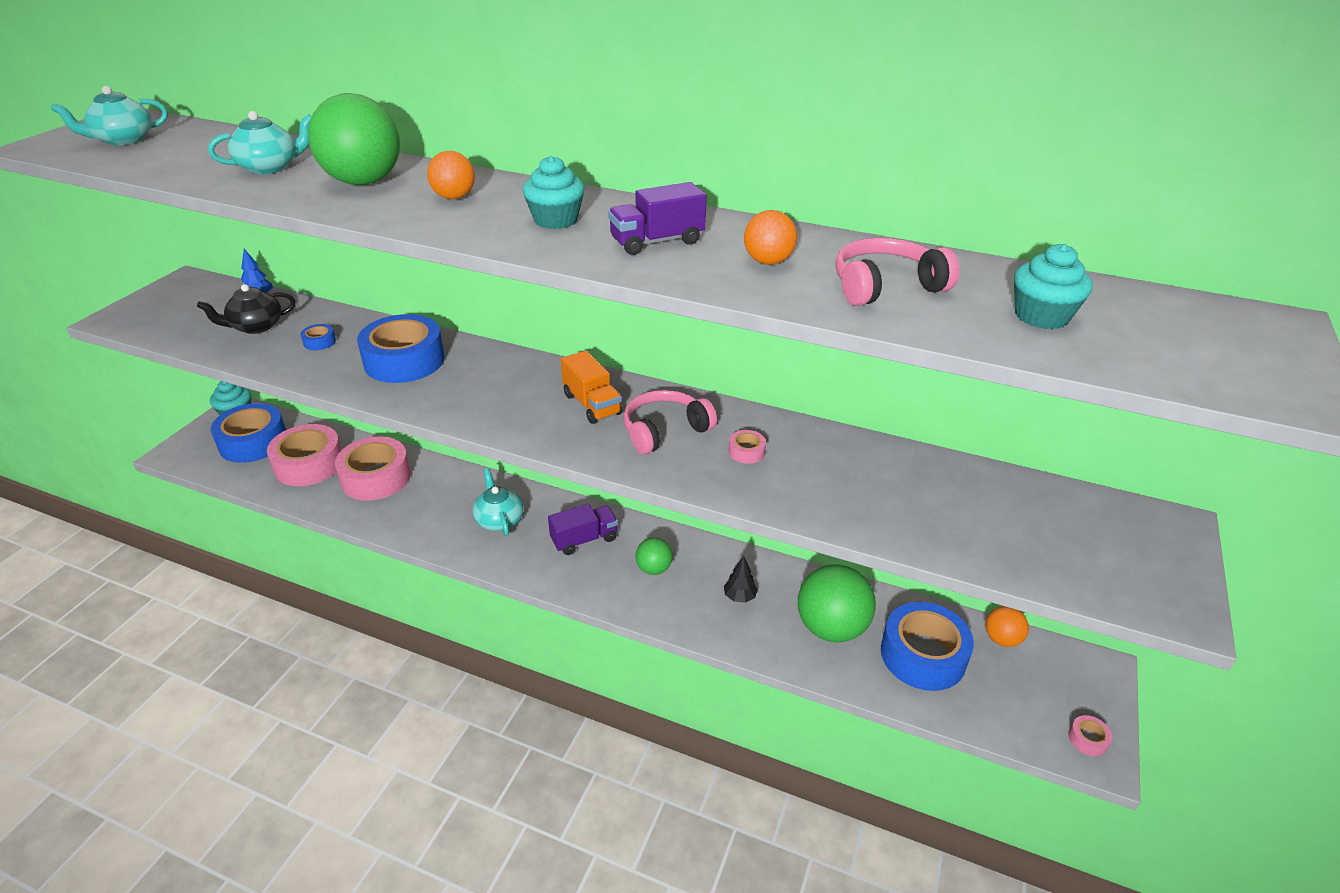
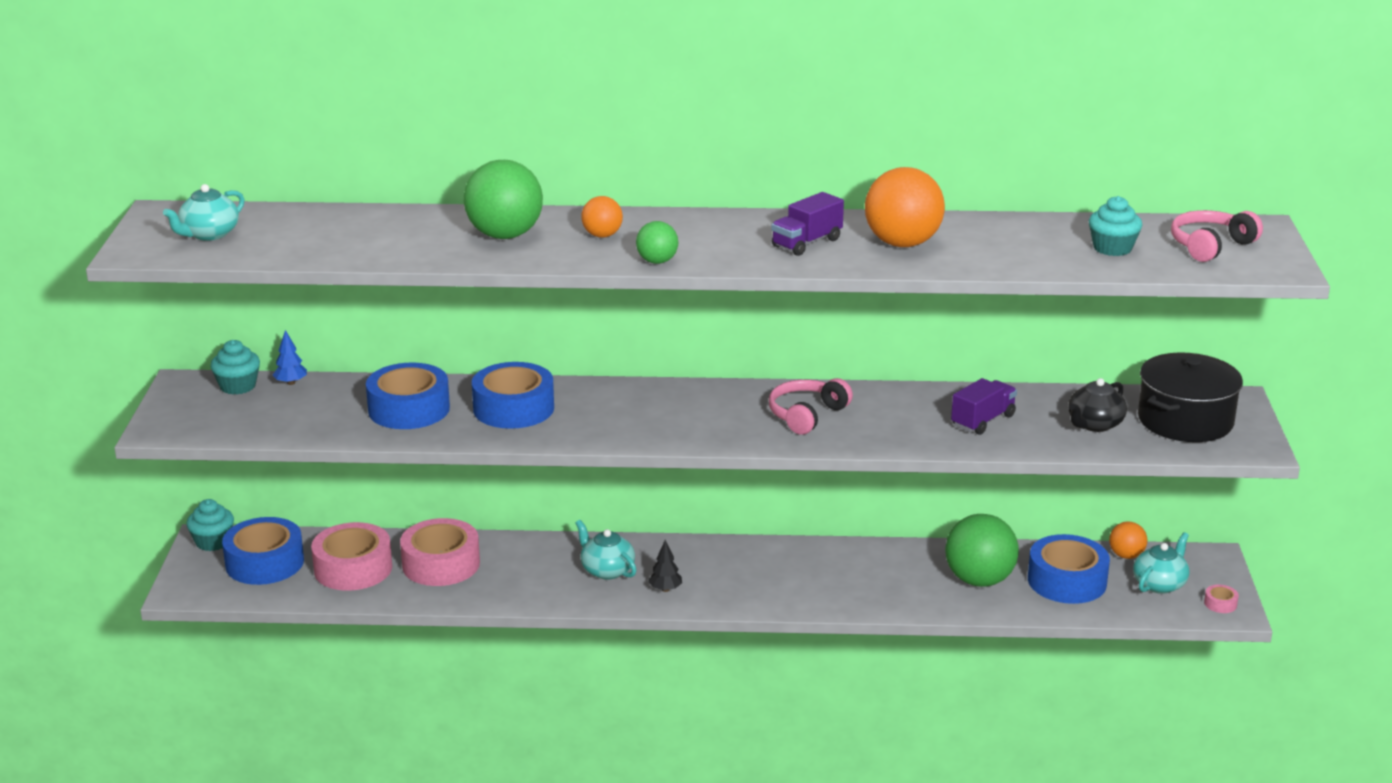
camera: 20 degrees left, 10 degrees down
black teapot [197,284,295,334] -> black teapot moved to [1068,378,1127,432]
turquoise teapot [208,111,311,174] -> turquoise teapot moved to [1133,532,1190,594]
blue tape [301,324,336,350] -> blue tape [366,363,450,429], size x2.48
turquoise cupcake [523,156,585,229] -> turquoise cupcake moved to [210,340,260,395]
purple truck [548,504,618,555] -> purple truck moved to [951,378,1017,435]
orange truck [561,351,622,424] -> none
green ball [636,538,673,575] -> green ball moved to [636,221,678,264]
black tree [724,556,758,603] -> black tree moved to [648,540,682,592]
pink tape [729,430,766,464] -> none
orange ball [744,210,797,265] -> orange ball [865,167,945,247], size x1.90
pink headphones [836,238,960,306] -> pink headphones moved to [1171,210,1263,262]
none -> black pot [1138,352,1243,442]

